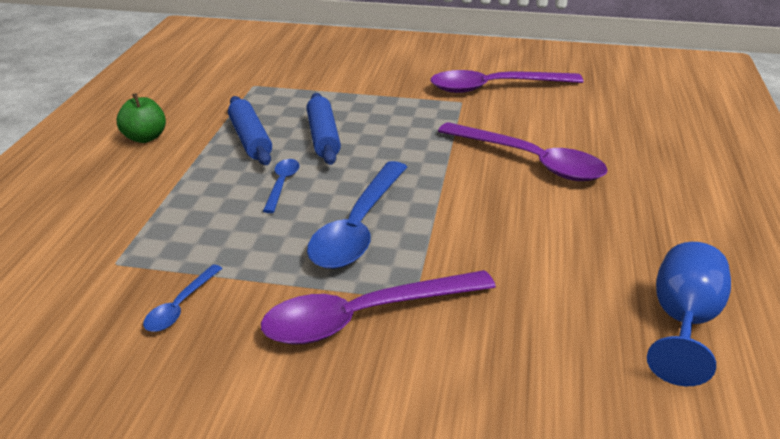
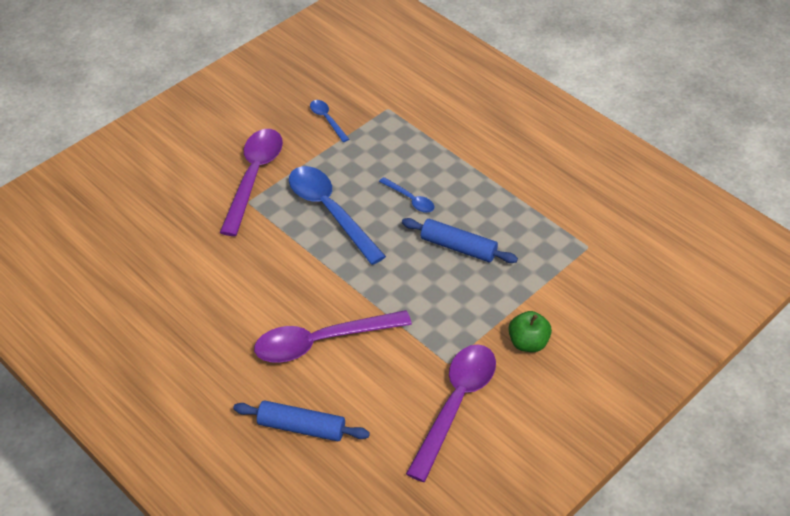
camera: 125 degrees right, 15 degrees up
green apple [117,93,166,143] -> green apple moved to [508,311,552,352]
blue rolling pin [228,96,272,165] -> blue rolling pin moved to [233,401,370,441]
blue goblet [647,242,731,386] -> none

